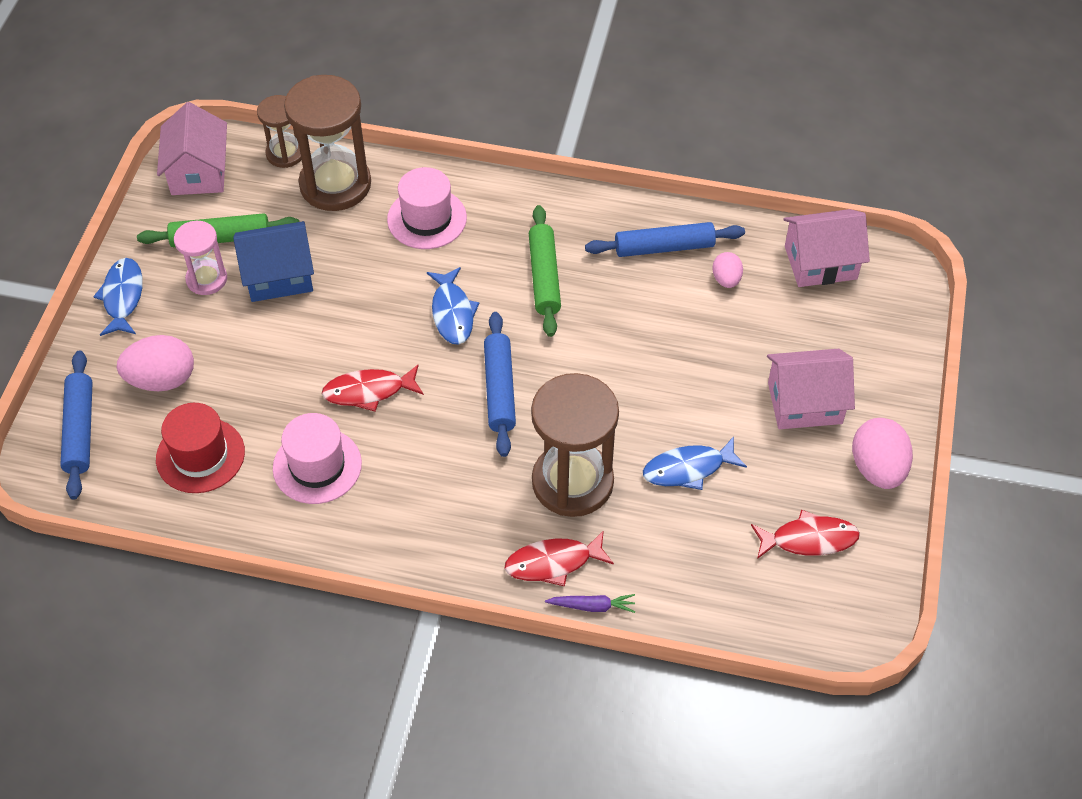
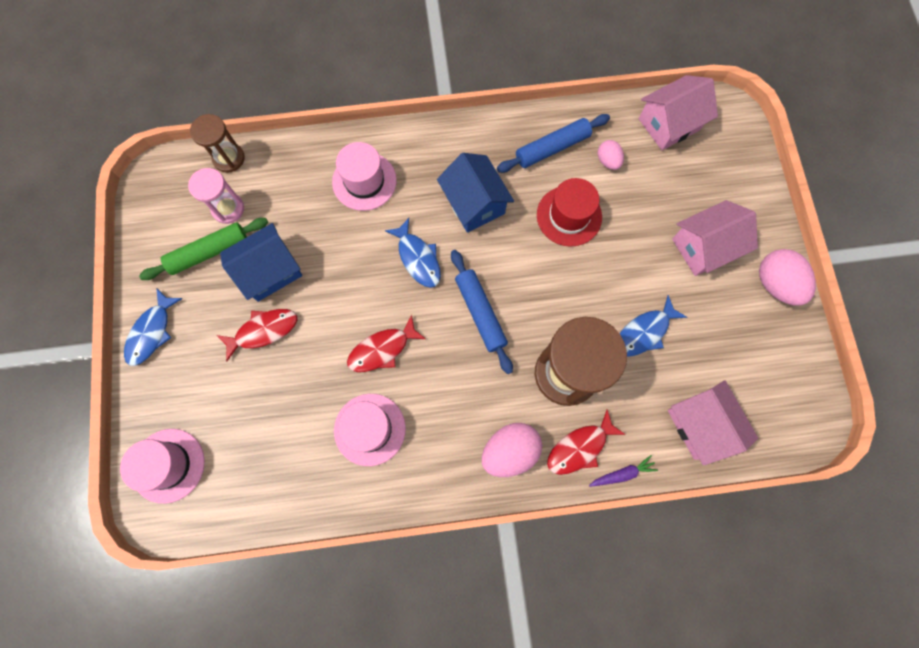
camera: 20 degrees left, 20 degrees up
blue rolling pin [60,350,93,500] -> pink hat [120,429,205,504]
blue fish [93,258,143,336] -> blue fish turned 135 degrees counterclockwise [124,288,183,366]
pink egg [117,335,194,391] -> pink egg moved to [482,423,542,477]
red hat [156,403,245,493] -> red hat moved to [537,178,602,247]
pink house [157,102,227,195] -> pink house moved to [668,381,758,466]
pink hourglass [174,221,227,295] -> pink hourglass moved to [188,168,244,224]
brown hourglass [284,75,371,211] -> none
green rolling pin [529,205,561,337] -> blue house [437,153,514,233]
red fish [751,510,860,559] -> red fish moved to [217,309,297,361]

